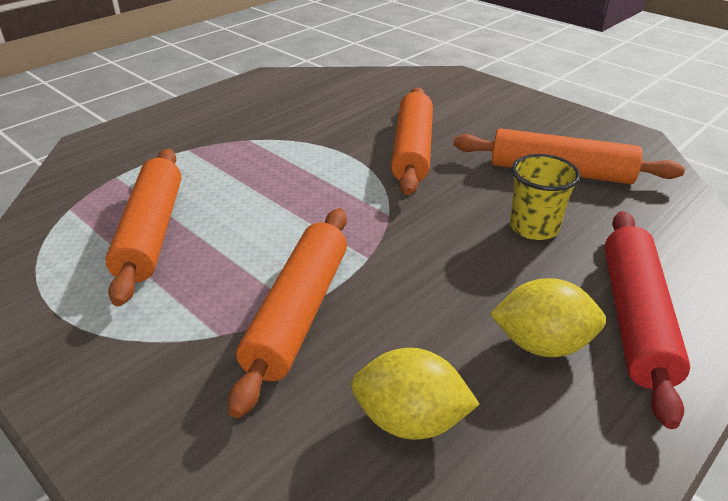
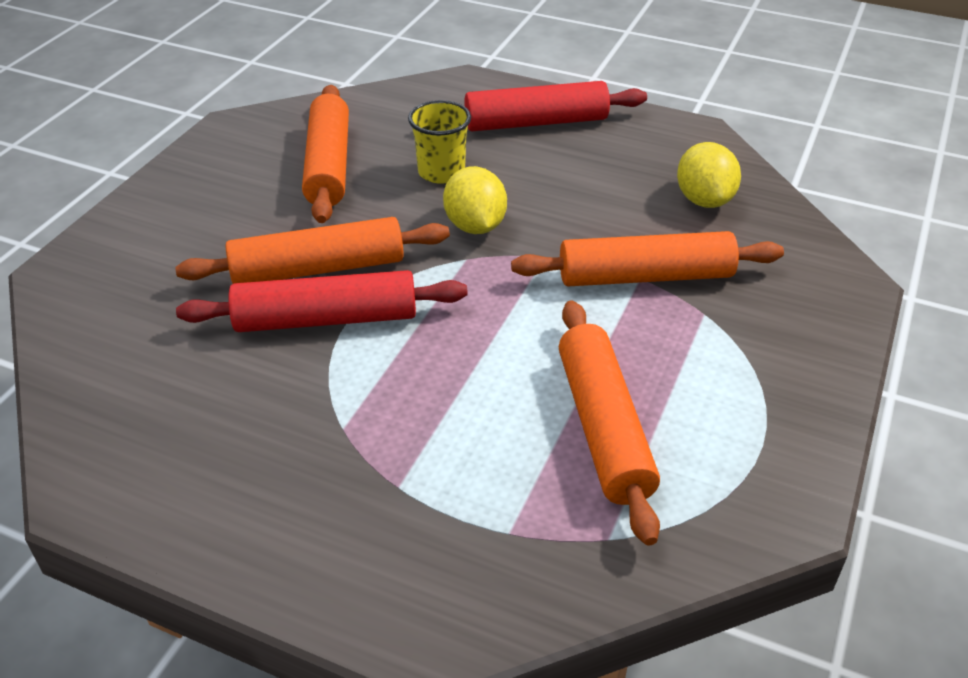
camera: 110 degrees left, 5 degrees up
orange rolling pin [105,149,181,306] -> orange rolling pin turned 75 degrees counterclockwise [559,300,660,545]
yellow lemon [490,278,606,357] -> yellow lemon moved to [443,166,507,234]
none -> red rolling pin [176,270,468,332]

